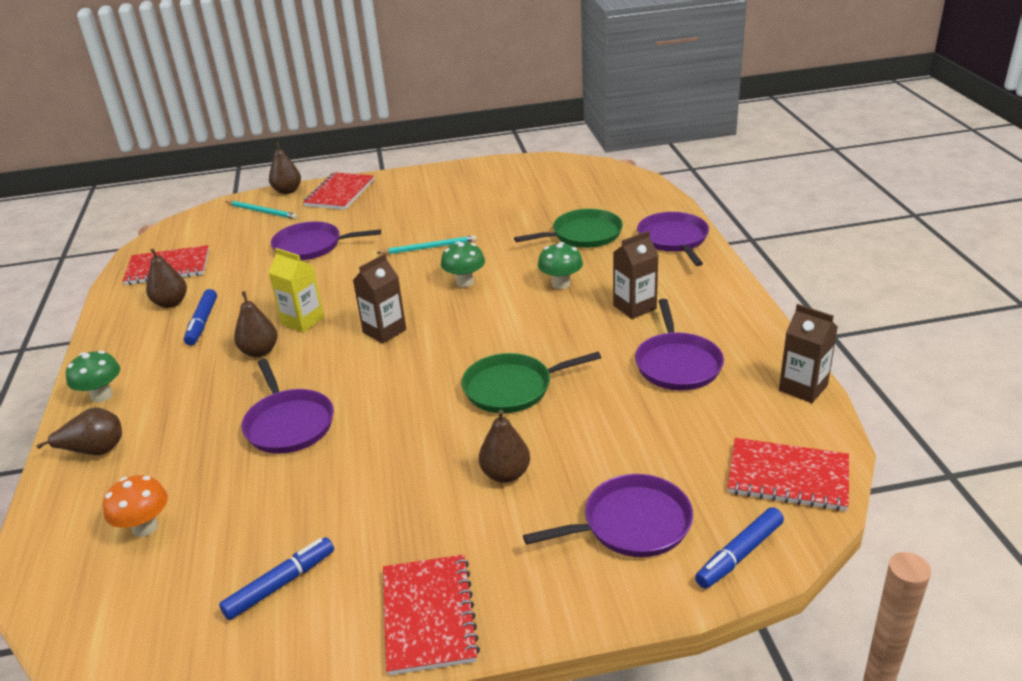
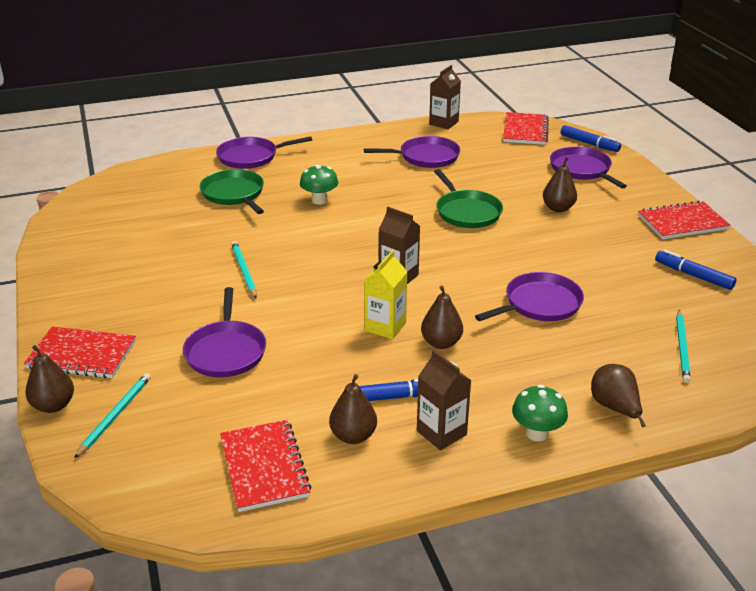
camera: 100 degrees left, 0 degrees up
orange mushroom [103,475,168,537] -> turquoise pencil [676,310,691,383]
green mushroom [441,241,485,287] -> none
brown carton [613,231,659,319] -> brown carton moved to [417,350,471,450]

